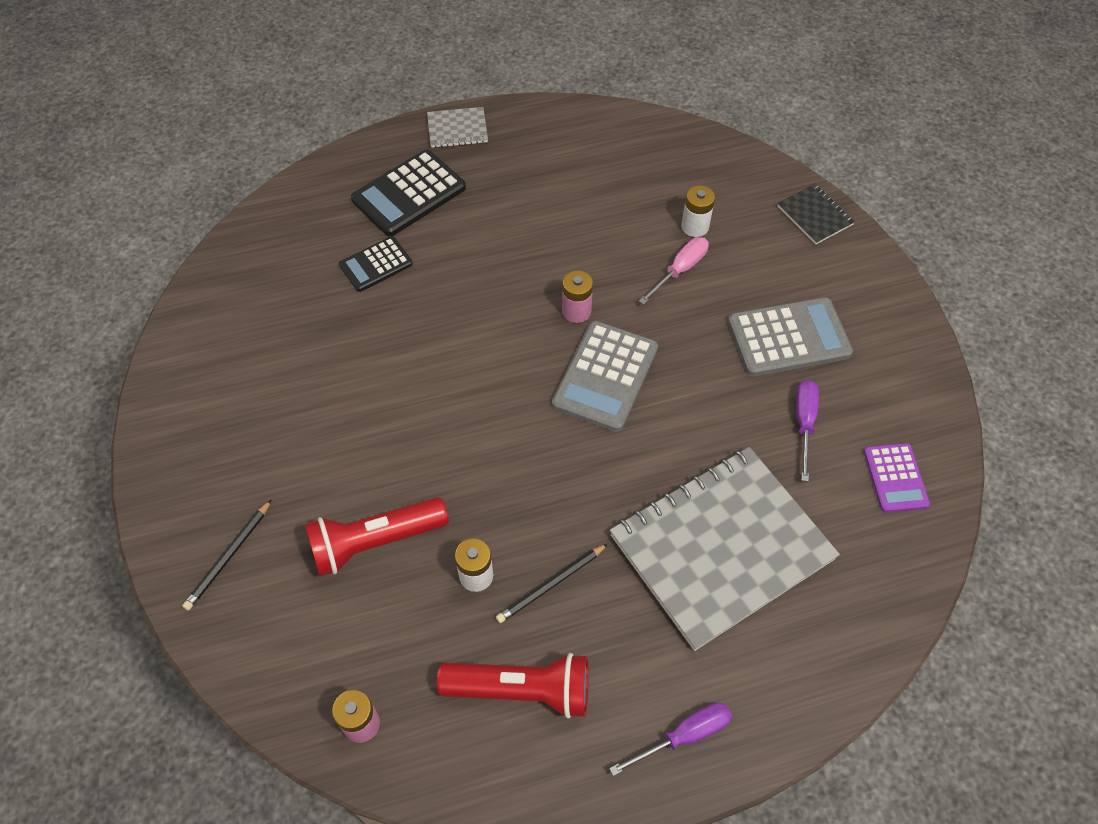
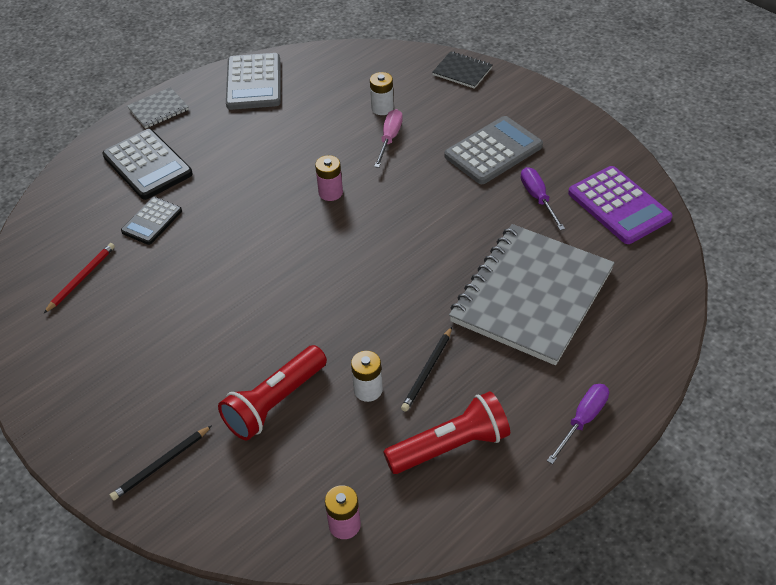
camera: 25 degrees left, 10 degrees down
black pencil [182,499,272,611] -> black pencil turned 45 degrees clockwise [110,425,212,501]
black calculator [351,150,466,237] -> black calculator turned 60 degrees counterclockwise [102,129,193,200]
grey calculator [552,321,658,432] -> grey calculator moved to [226,53,281,110]
purple calculator [864,443,930,513] -> purple calculator [568,166,673,244], size x1.64
none -> red pencil [43,243,115,314]

